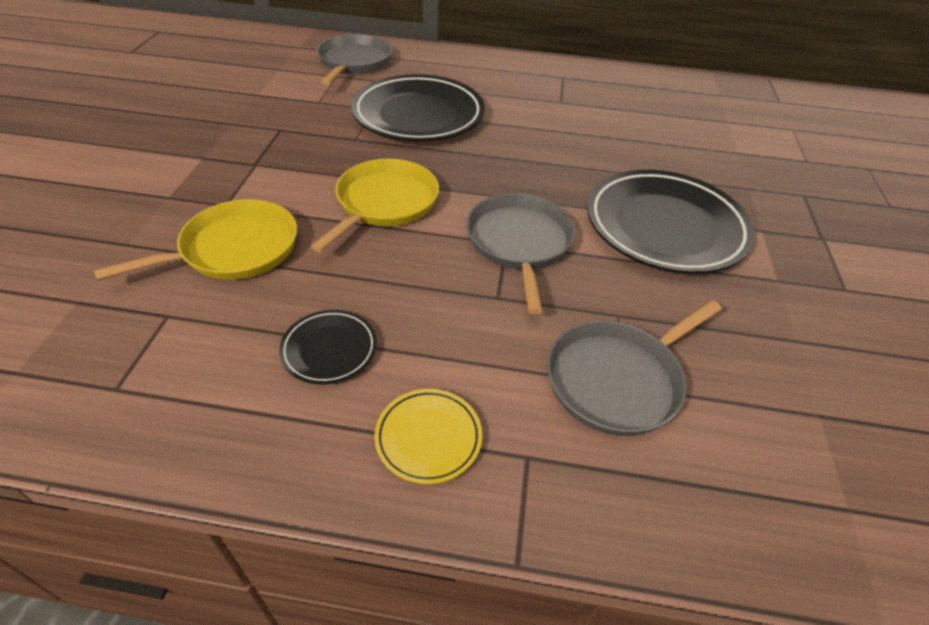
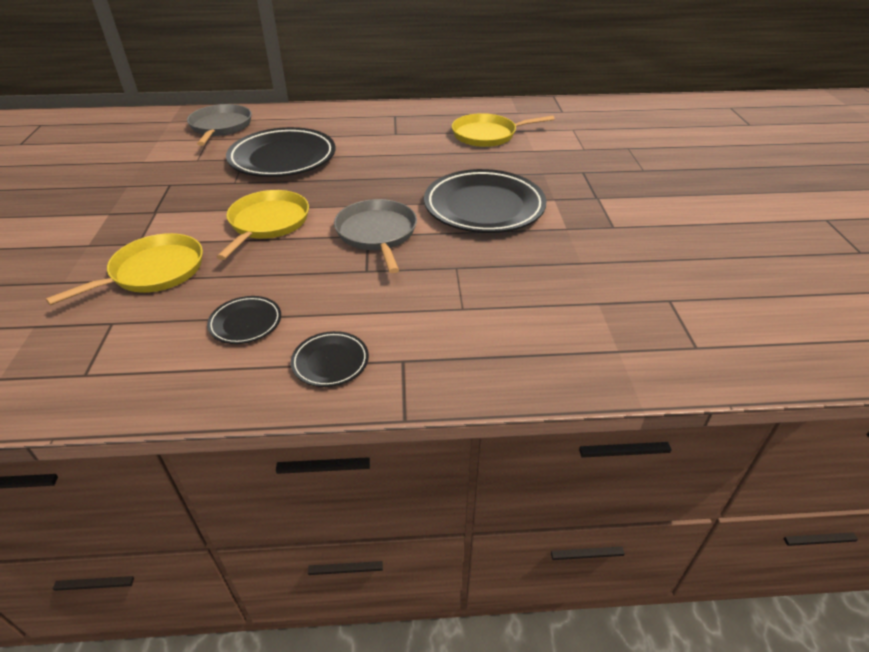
camera: 10 degrees left, 5 degrees down
yellow plate [374,389,482,484] -> black plate [291,331,369,387]
grey pan [547,300,722,436] -> none
none -> yellow pan [452,113,554,147]

